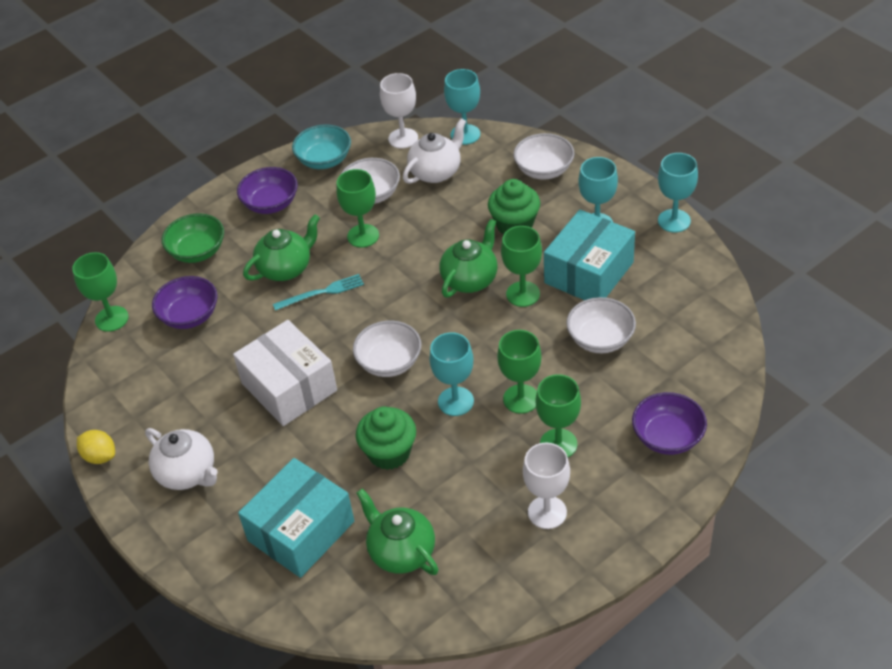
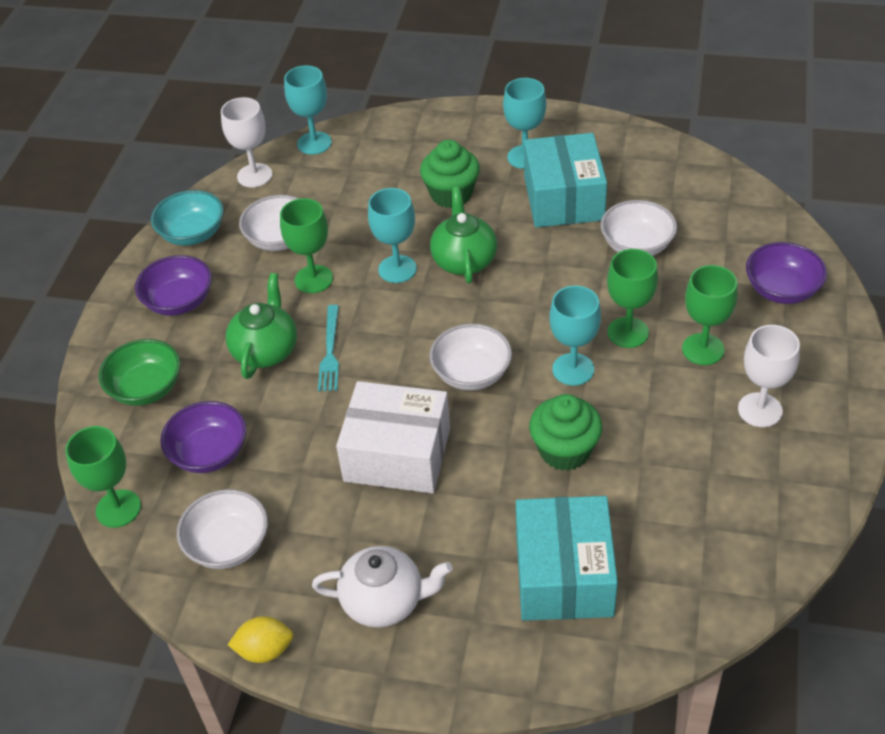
camera: 40 degrees left, 0 degrees up
turquoise fork [273,274,364,311] -> turquoise fork turned 150 degrees clockwise [318,305,339,391]
green teapot [357,489,439,575] -> none
white teapot [403,118,466,184] -> none
green goblet [501,226,542,307] -> none
white bowl [513,133,574,180] -> white bowl moved to [177,489,268,569]
turquoise goblet [658,153,698,233] -> turquoise goblet moved to [368,188,417,283]

